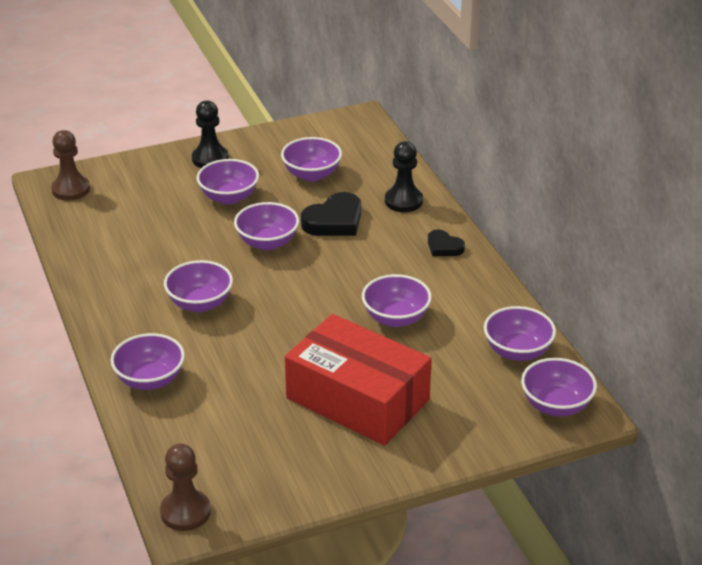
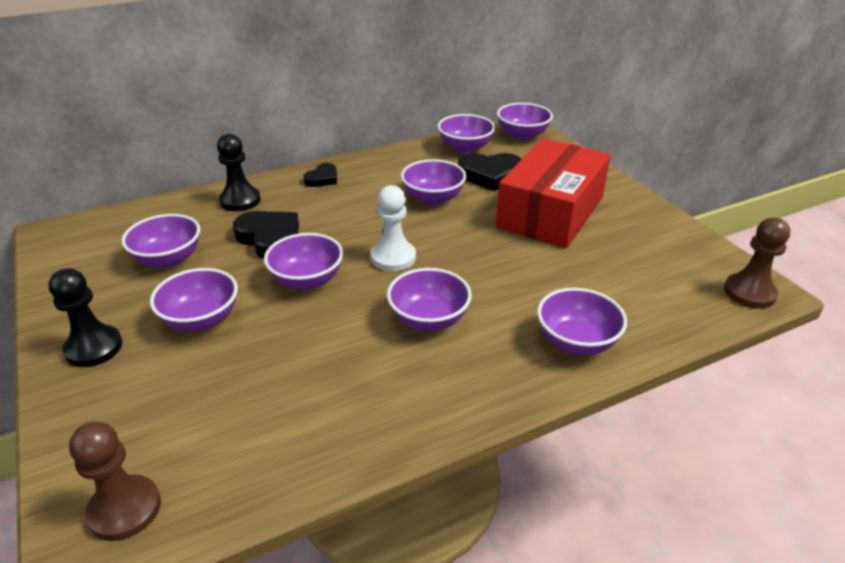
camera: 95 degrees left, 0 degrees up
none -> white pawn [371,185,416,271]
none -> black heart [458,153,522,191]

